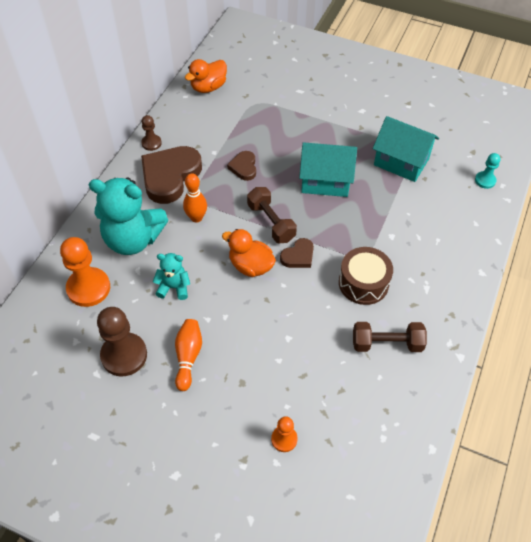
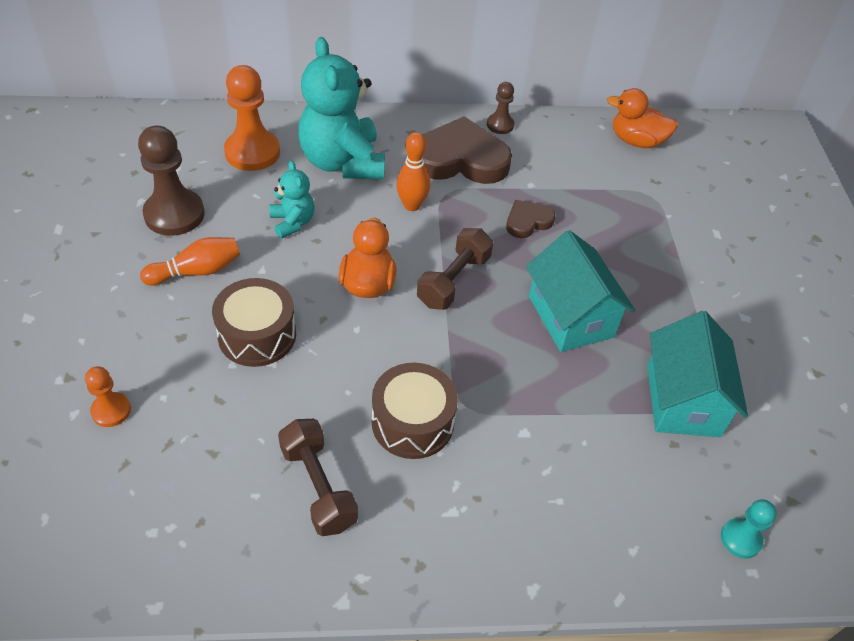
camera: 60 degrees right, 5 degrees down
brown heart [280,238,314,268] -> none
none -> brown drum [212,278,296,367]

